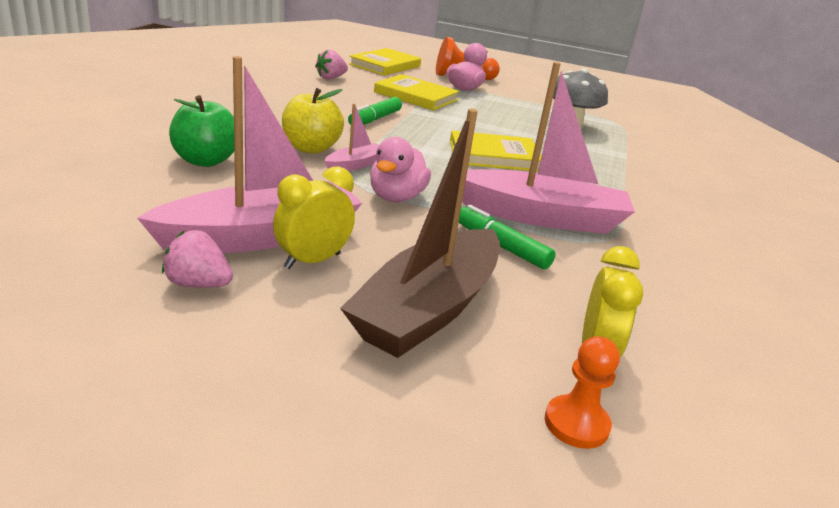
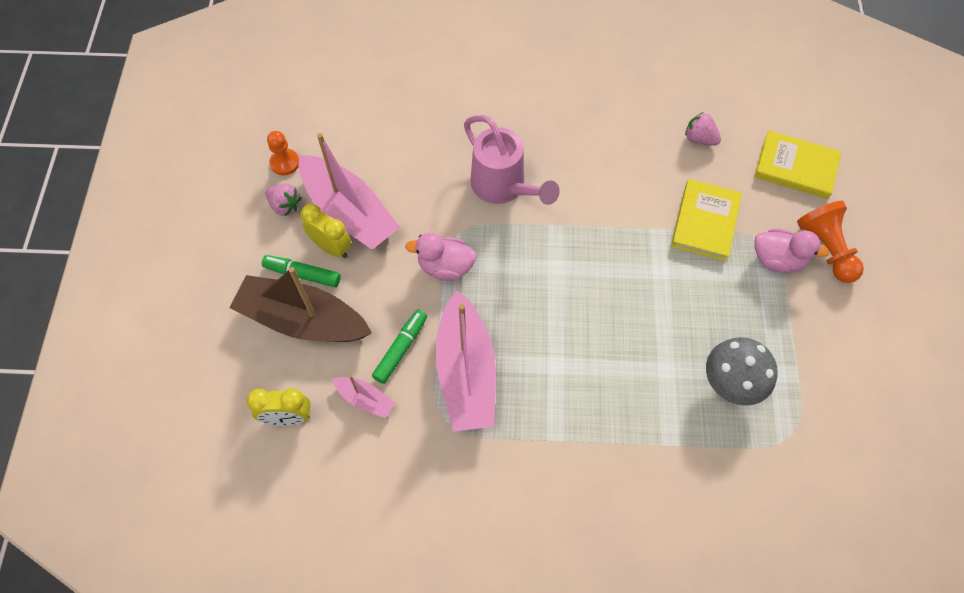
camera: 80 degrees right, 35 degrees up
pink strawberry [162,230,233,288] -> pink strawberry turned 120 degrees clockwise [265,184,302,216]
green apple [169,95,234,167] -> none
yellow apple [282,88,344,154] -> pink watering can [464,115,560,205]
pink boat [324,104,379,171] -> pink boat moved to [332,376,395,418]
green marker [348,97,402,125] -> green marker moved to [262,255,341,287]
yellow book [450,131,542,172] -> none
orange pawn [545,336,620,449] -> orange pawn moved to [267,131,299,175]

